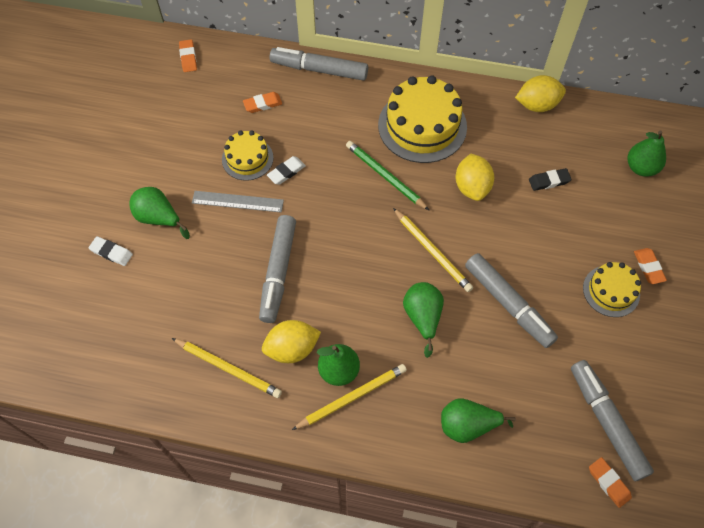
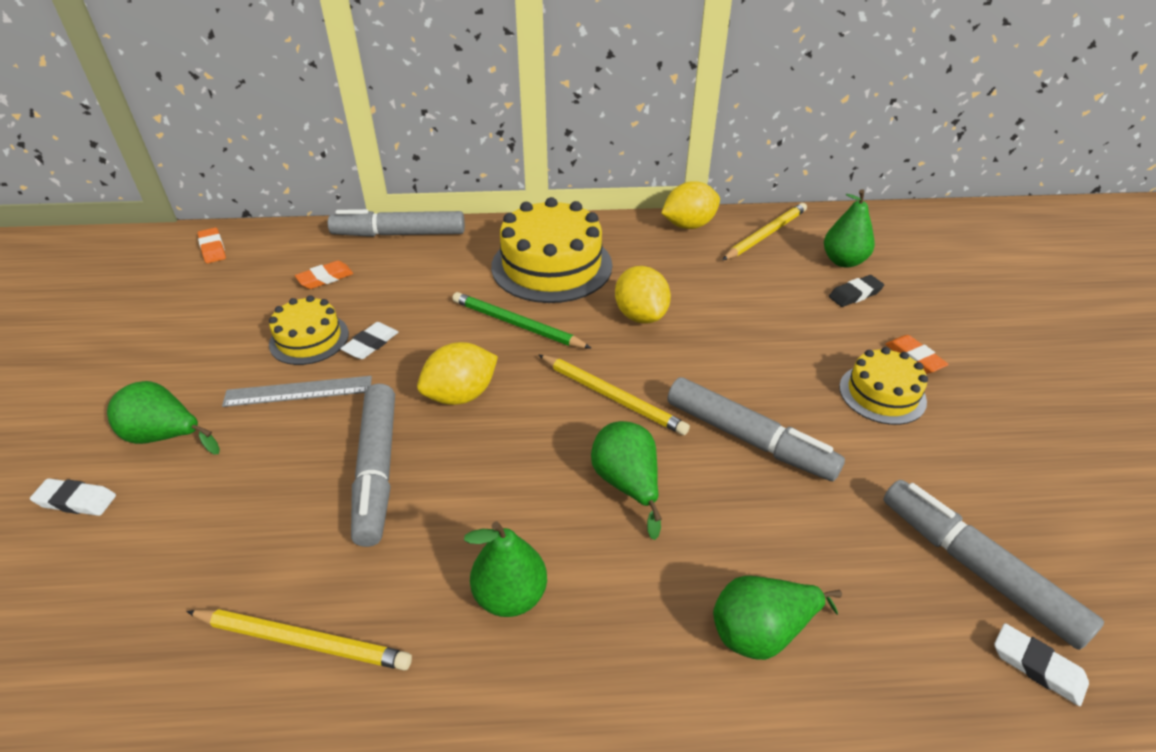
camera: 15 degrees left, 20 degrees down
yellow lemon [262,320,321,363] -> yellow lemon moved to [417,342,498,405]
yellow pencil [292,364,407,430] -> yellow pencil moved to [722,203,807,260]
black eraser [529,168,572,191] -> black eraser moved to [829,275,884,307]
orange eraser [589,457,632,508] -> white eraser [994,623,1089,706]

